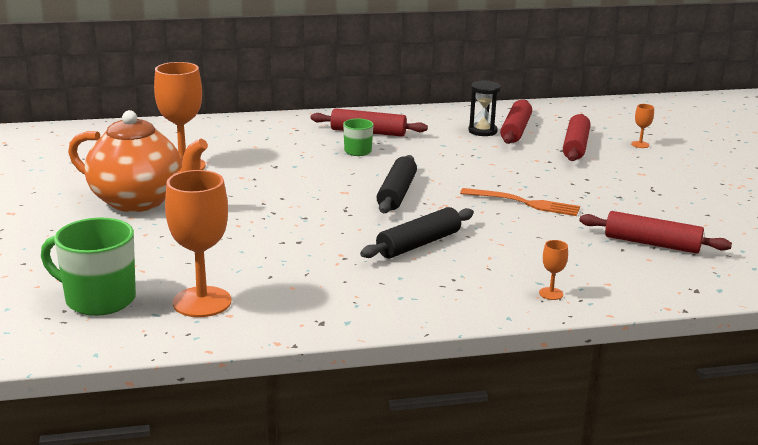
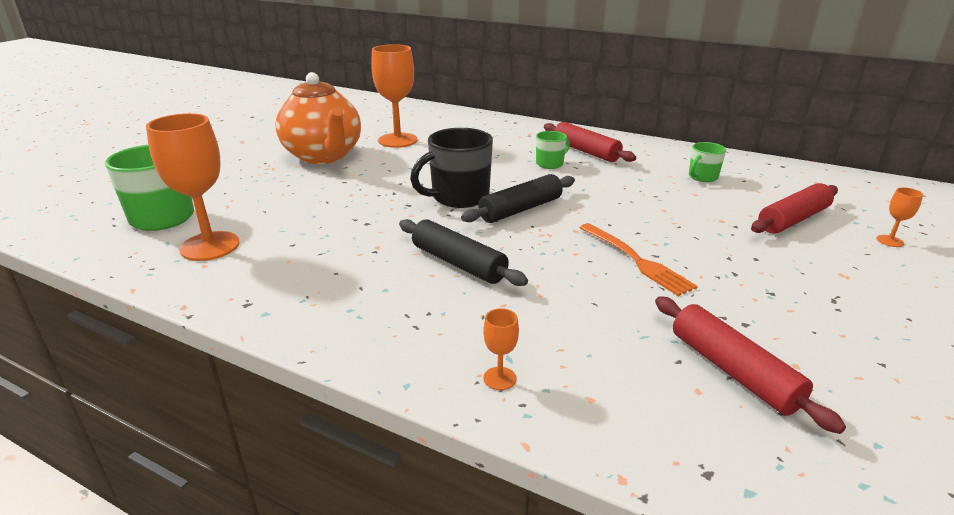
camera: 40 degrees right, 5 degrees up
black rolling pin [360,207,474,258] -> black rolling pin turned 45 degrees clockwise [399,219,528,286]
black hourglass [468,81,501,136] -> green mug [689,142,726,182]
red rolling pin [500,100,532,144] -> none
none -> black mug [410,128,493,208]

